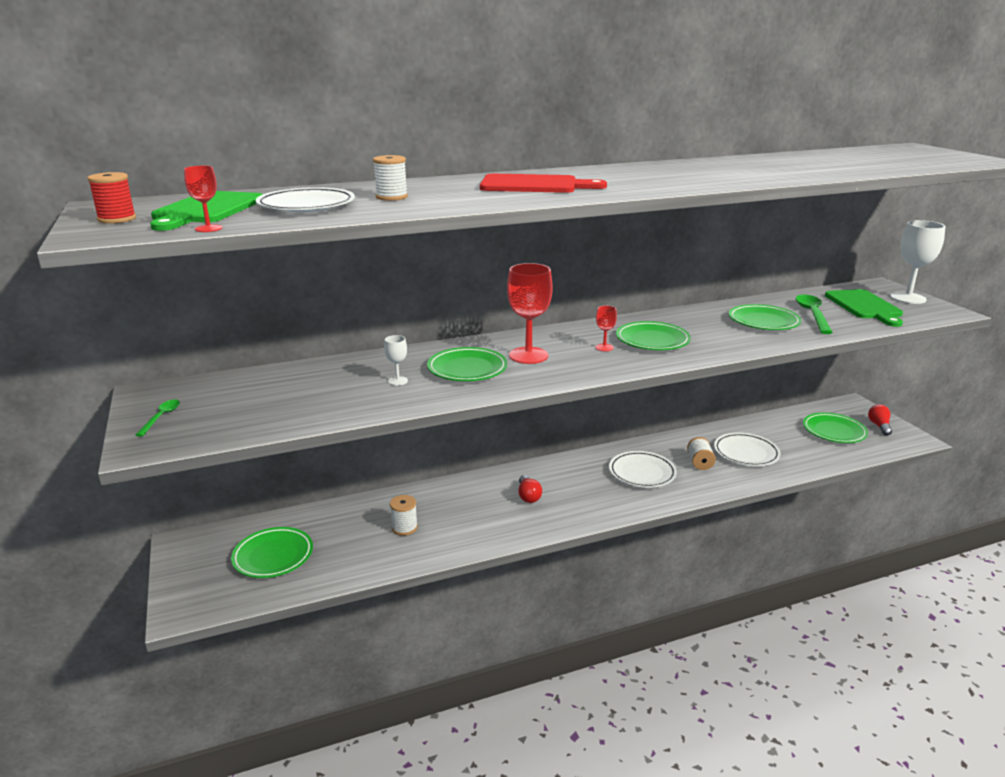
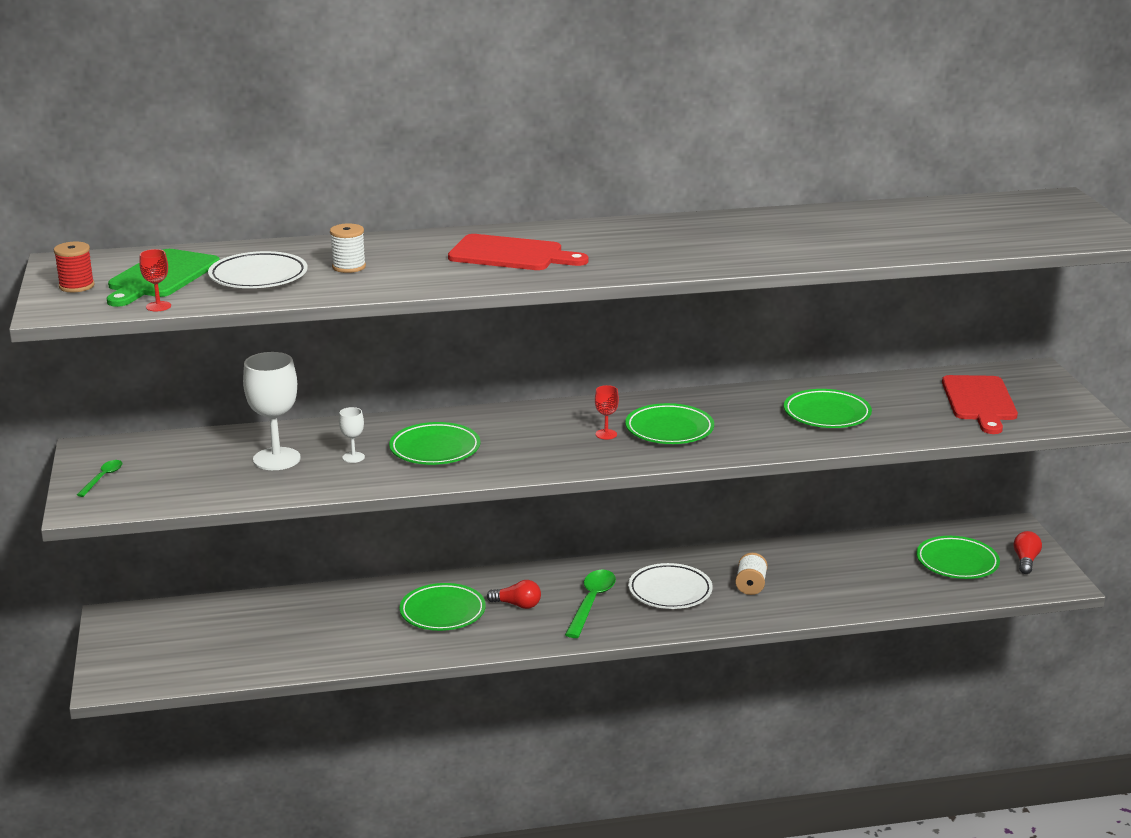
camera: 10 degrees right, 0 degrees up
green plate [231,527,313,578] -> green plate moved to [399,583,486,631]
white spool [390,495,418,536] -> none
red goblet [507,263,553,364] -> none
red light bulb [518,475,542,503] -> red light bulb turned 75 degrees counterclockwise [487,580,541,609]
white plate [714,433,781,466] -> none
green spoon [795,295,833,334] -> green spoon moved to [565,570,616,638]
green cutting board [825,289,903,327] -> red cutting board [942,375,1018,434]
white goblet [890,220,945,304] -> white goblet moved to [243,352,301,470]

